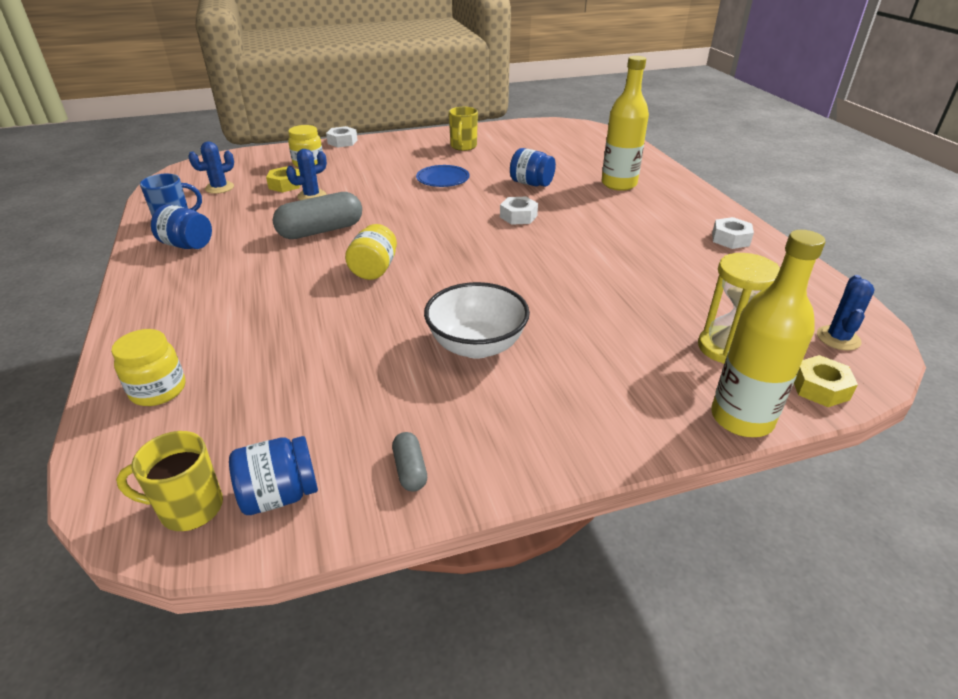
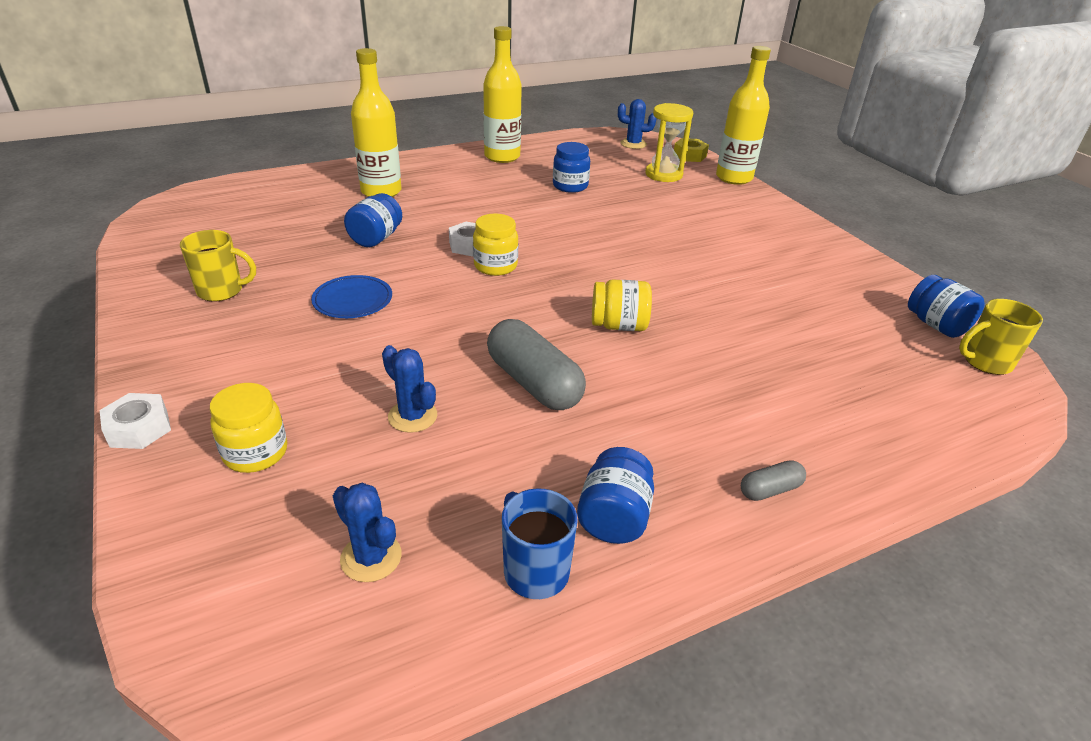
camera: 100 degrees left, 0 degrees up
yellow jar [111,329,185,406] -> yellow jar moved to [473,214,518,276]
yellow mug [116,431,223,531] -> yellow mug turned 90 degrees clockwise [959,299,1043,375]
yellow nut [266,166,300,192] -> none
grey capsule [392,432,427,492] -> grey capsule moved to [741,460,806,501]
white bowl [424,282,530,359] -> none
white nut [712,217,754,249] -> yellow bottle [483,26,522,163]
none -> blue jar [553,142,590,193]

